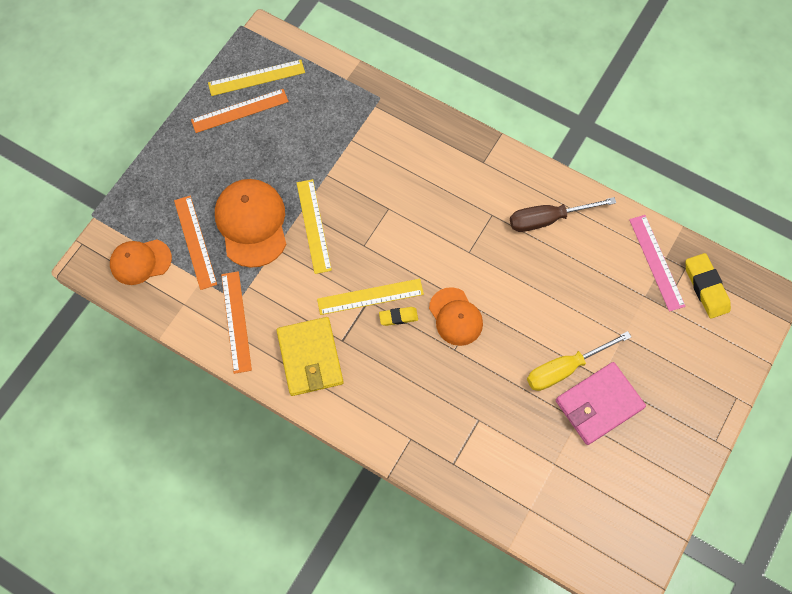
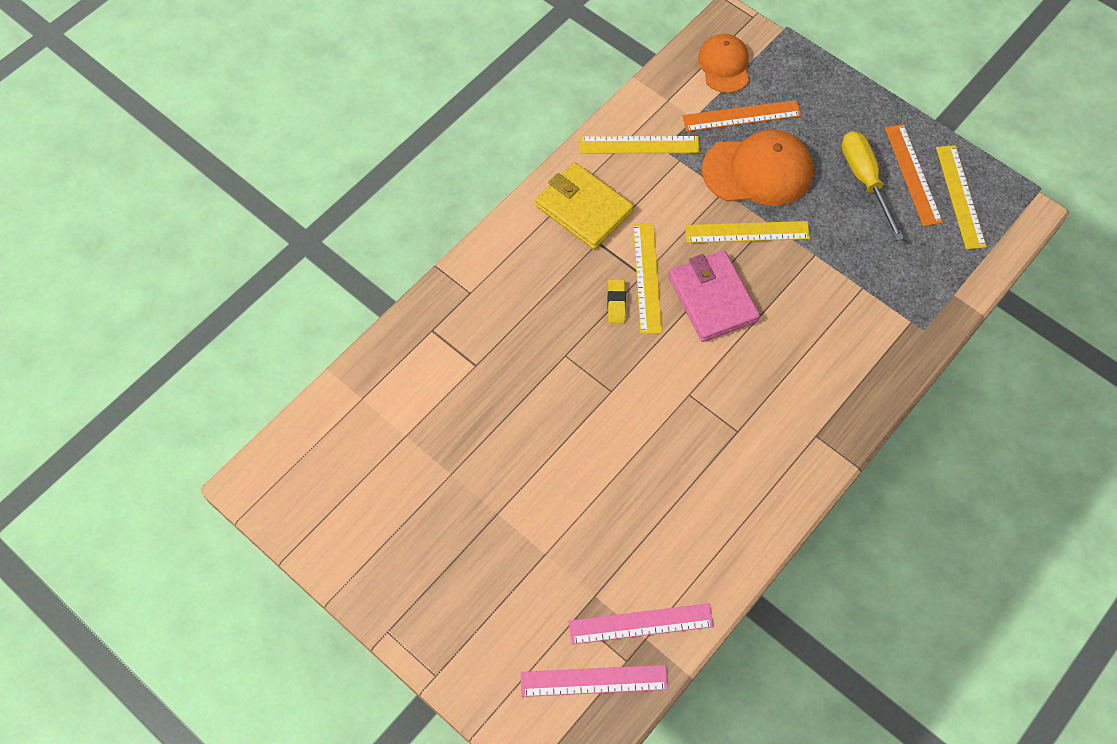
camera: 100 degrees right, 5 degrees down
orange ruler [221,271,252,374] -> yellow ruler [580,136,699,154]
yellow wallet [276,317,344,396] -> yellow wallet turned 45 degrees clockwise [535,162,634,249]
orange cap [429,287,483,346] -> none
brown screwdriver [510,197,616,232] -> none
yellow screwdriver [527,331,631,391] -> yellow screwdriver moved to [842,131,904,241]
pink wallet [556,362,646,445] -> pink wallet moved to [668,250,760,342]
yellow eraser [685,253,731,319] -> pink ruler [521,665,668,697]

